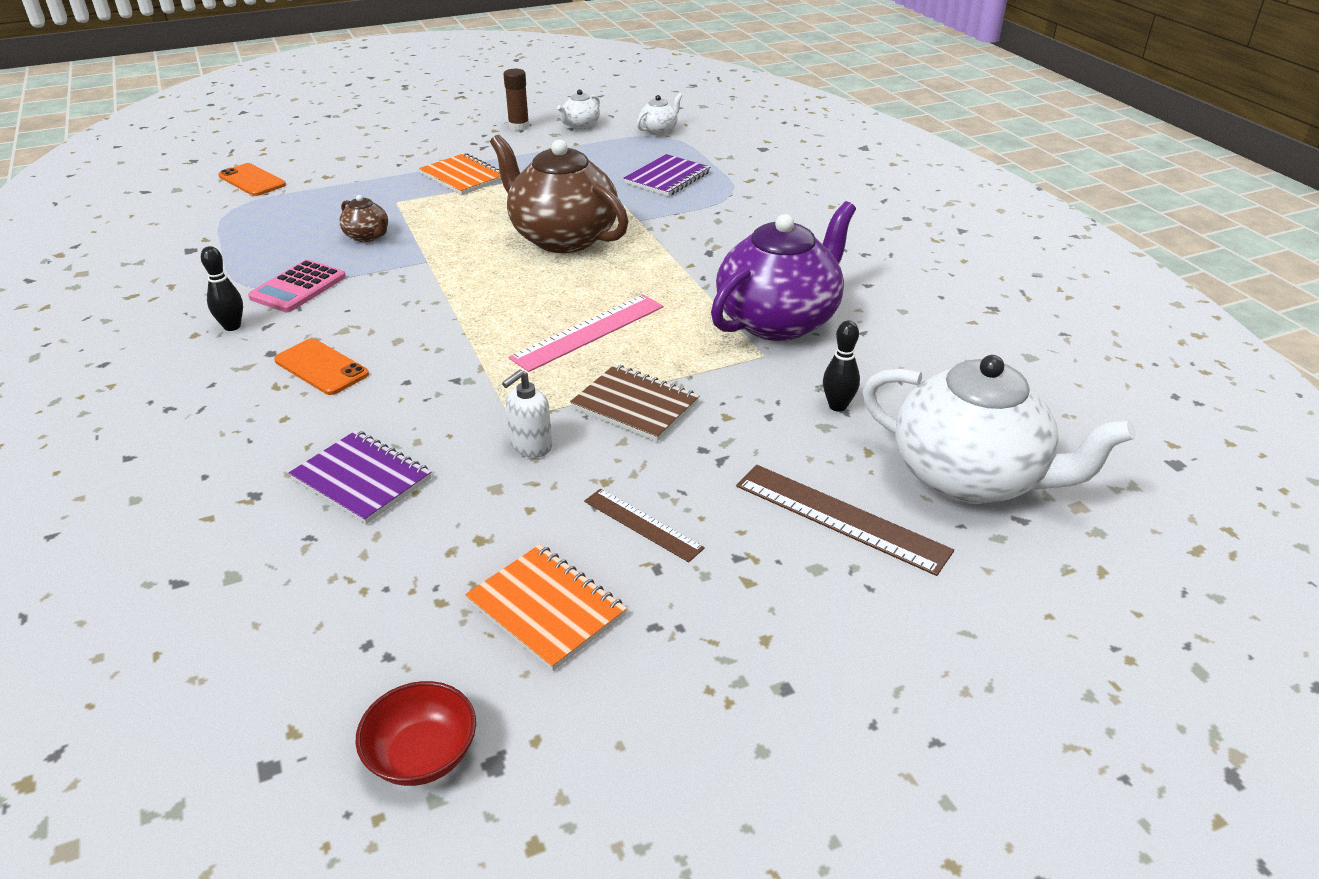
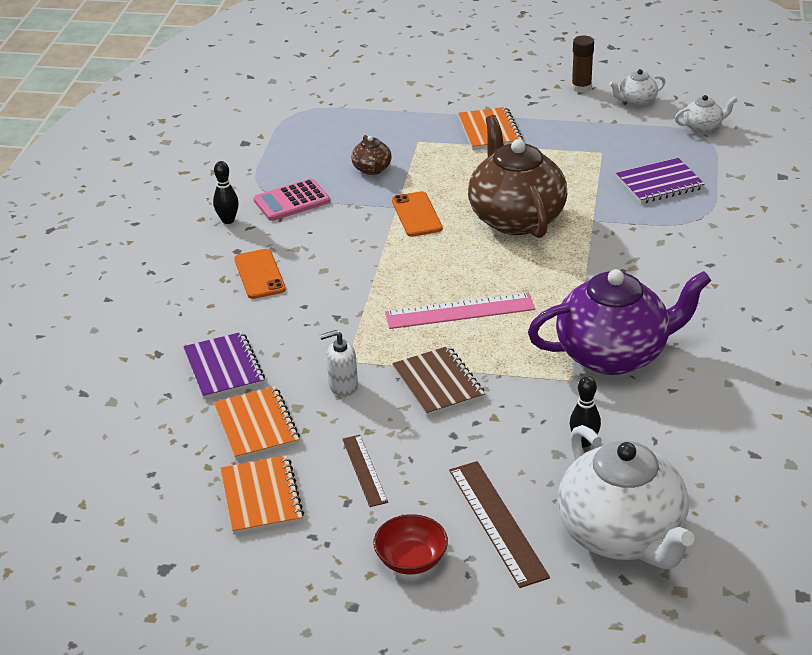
camera: 35 degrees right, 0 degrees up
orange phone [218,163,286,196] -> orange phone moved to [392,191,443,237]
red bowl [355,681,476,786] -> red bowl moved to [373,514,448,575]
none -> orange notebook [214,386,300,460]

